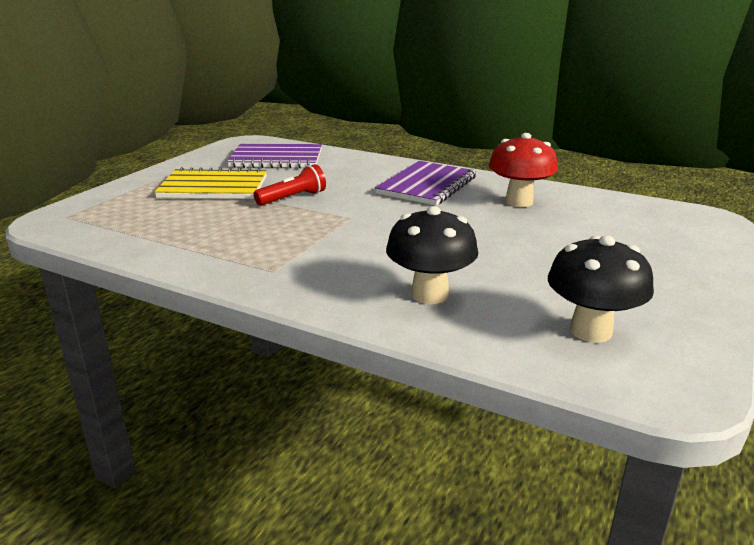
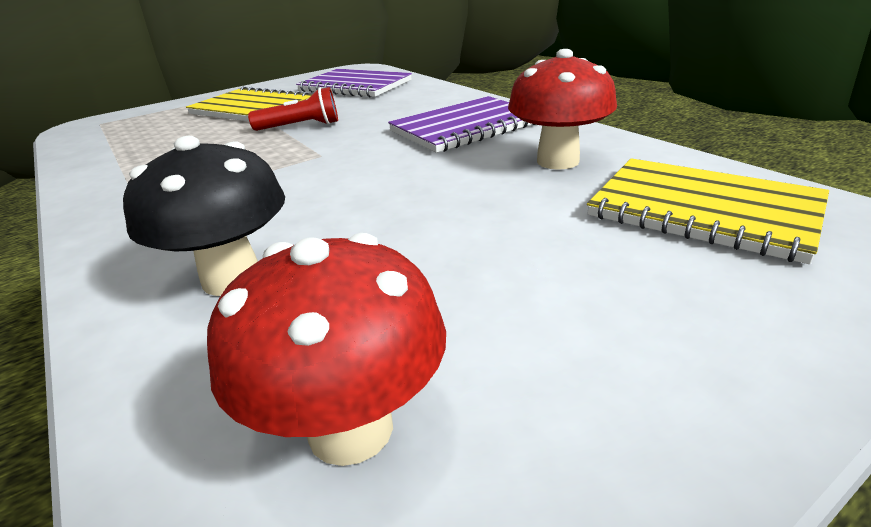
camera: 30 degrees right, 5 degrees up
black mushroom [548,236,654,343] -> red mushroom [207,233,446,466]
none -> yellow notebook [587,158,829,264]

